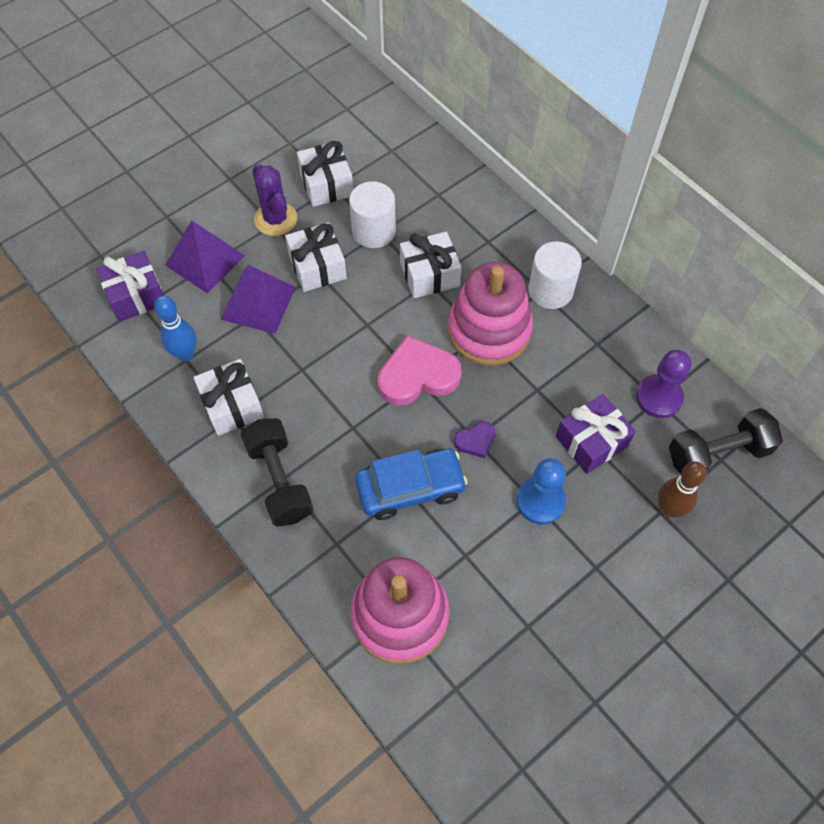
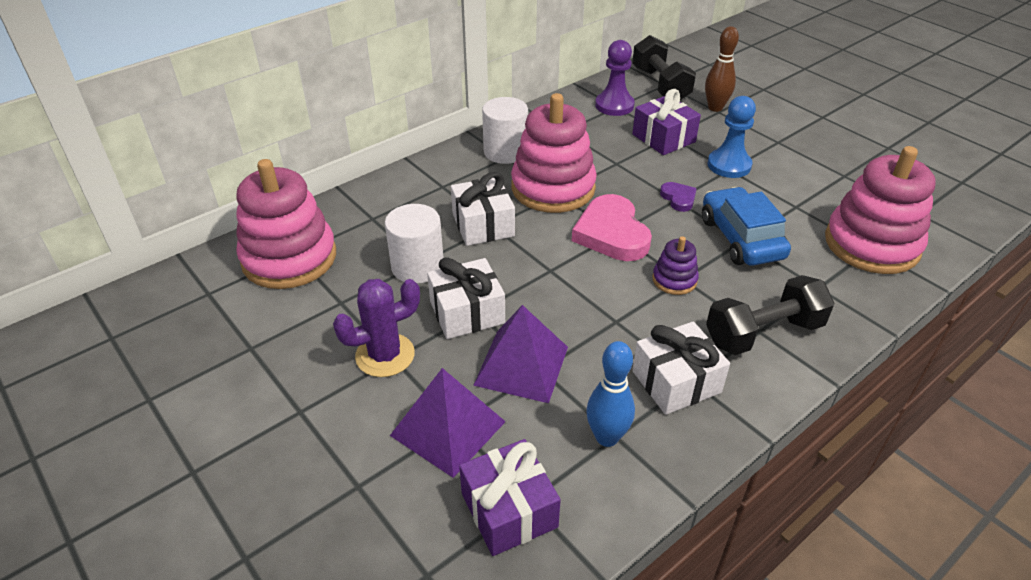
camera: 90 degrees left, 20 degrees down
white gift [297,141,353,207] -> none
none -> pink stacking toy [236,159,336,289]
none -> purple stacking toy [652,236,699,295]

